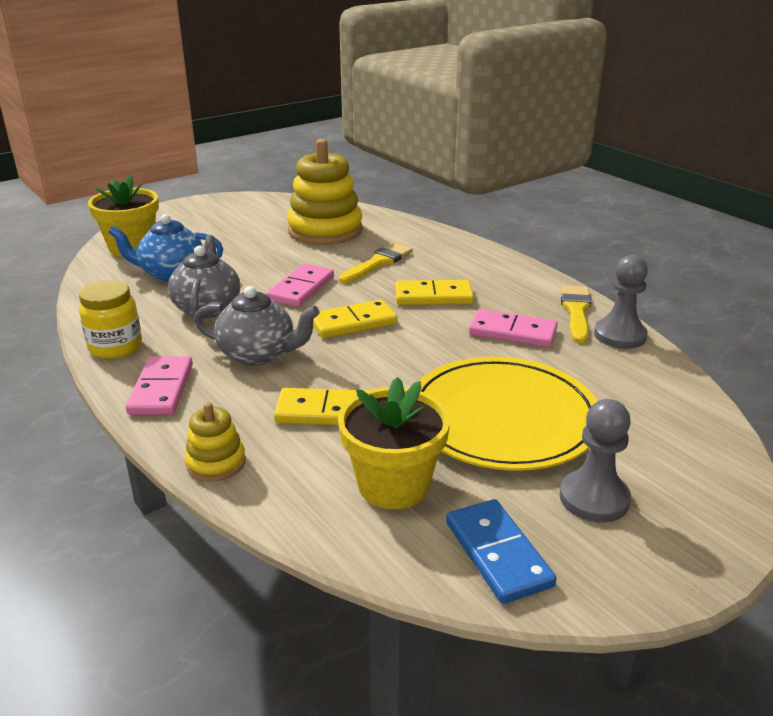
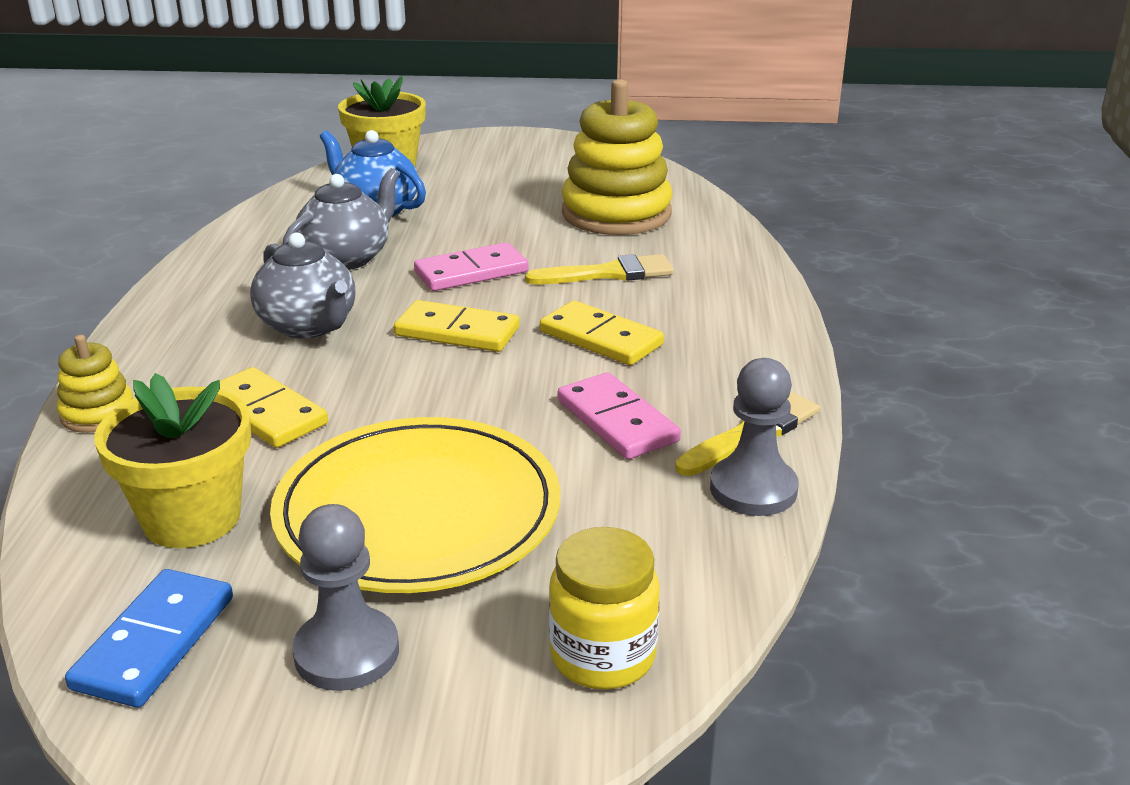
camera: 40 degrees right, 0 degrees up
yellow jar [79,280,142,359] -> yellow jar moved to [549,527,660,689]
pink domino [126,356,193,415] -> none

